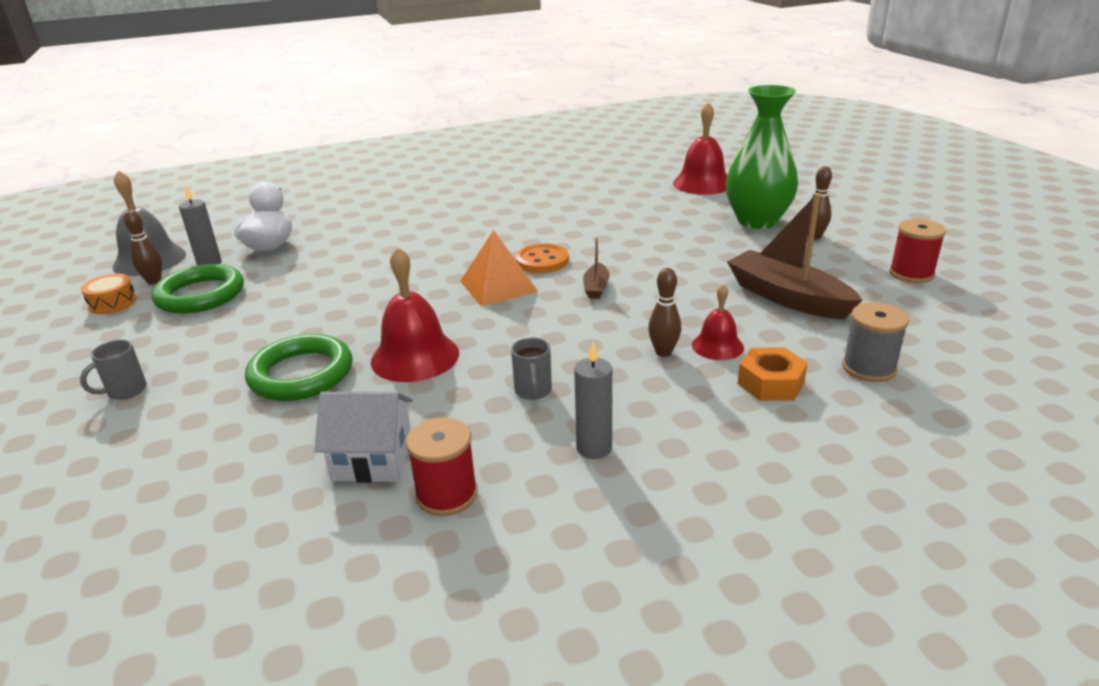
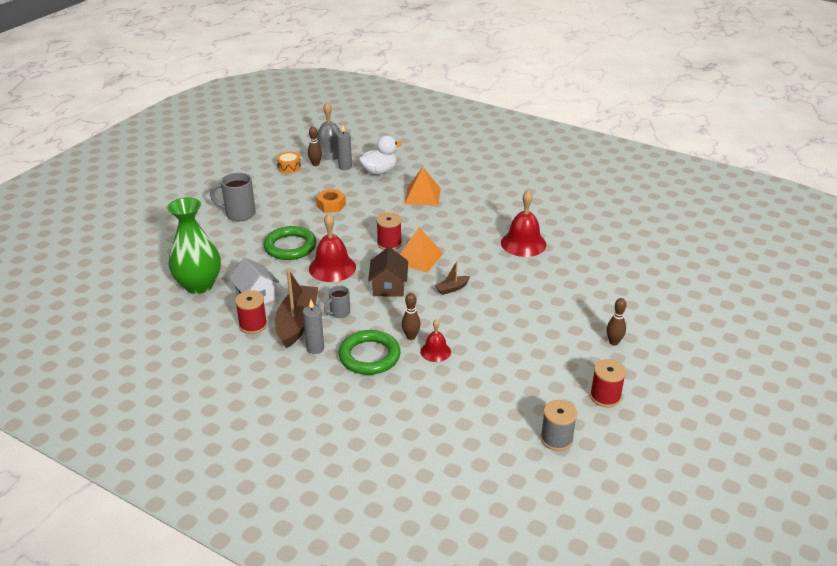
camera: 50 degrees right, 5 degrees up
grey mug [80,340,147,400] -> grey mug [210,173,256,221], size x1.72
green ring [152,264,244,314] -> green ring moved to [339,330,401,375]
orange button [515,243,569,273] -> none
red bell [673,102,727,195] -> red bell moved to [501,190,546,257]
green vase [726,85,798,229] -> green vase moved to [167,197,221,294]
brown boat [727,193,863,320] -> brown boat moved to [275,269,318,348]
orange nut [738,347,808,401] -> orange nut moved to [316,189,346,213]
grey spool [842,302,909,382] -> grey spool moved to [540,400,577,451]
none -> brown house [368,247,408,297]
none -> red spool [376,212,402,250]
none -> orange pyramid [404,167,441,206]

